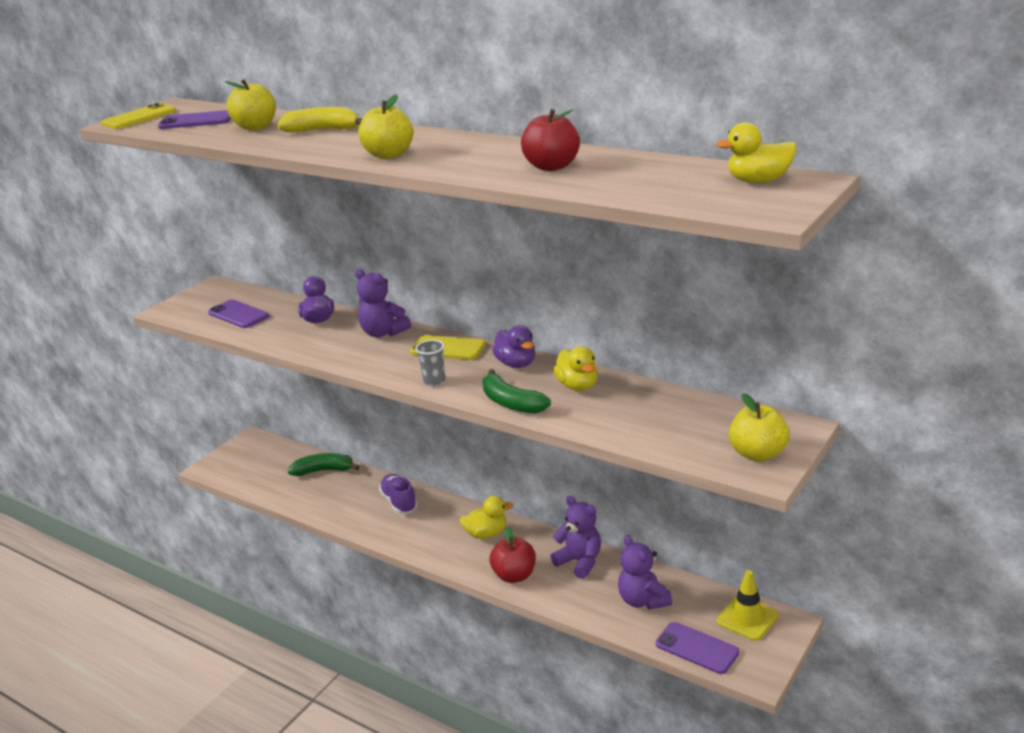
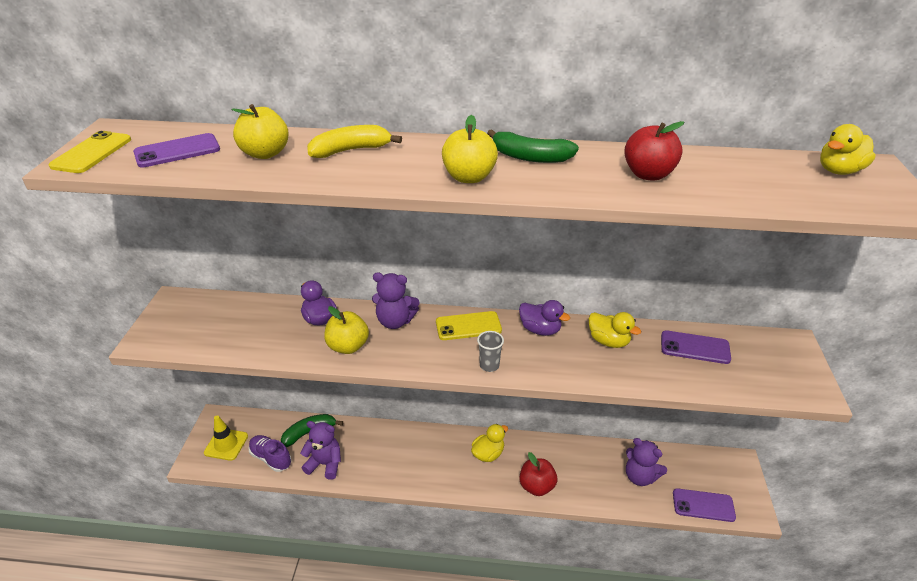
camera: 30 degrees left, 10 degrees up
purple phone [208,300,269,328] -> purple phone moved to [661,331,731,364]
purple shoe [379,474,418,514] -> purple shoe moved to [248,435,291,472]
green banana [482,369,551,414] -> green banana moved to [487,129,579,163]
purple teddy bear [550,496,601,579] -> purple teddy bear moved to [300,421,341,480]
yellow traffic cone [717,570,779,641] -> yellow traffic cone moved to [204,415,248,461]
yellow apple [729,393,790,462] -> yellow apple moved to [324,306,369,354]

